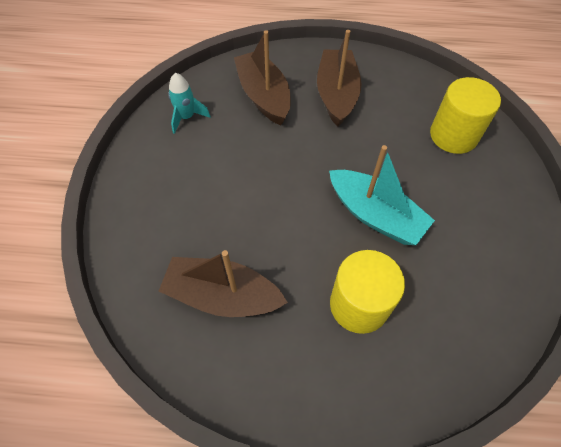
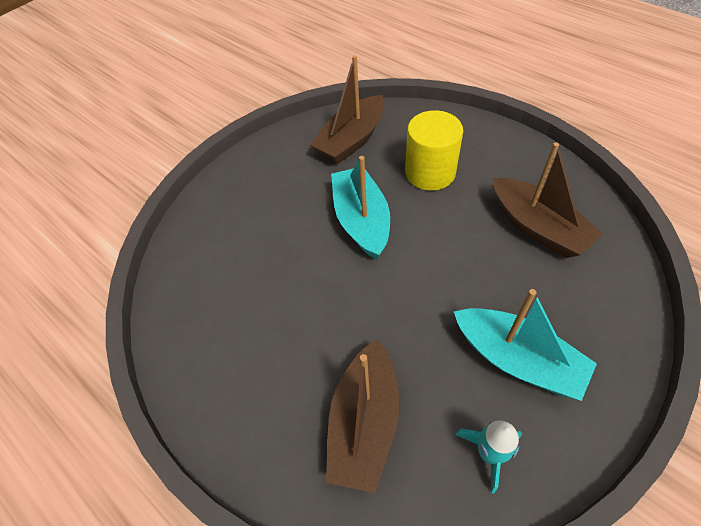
camera: 140 degrees left, 5 degrees down
brown boat [317,30,362,126] -> brown boat moved to [310,55,385,164]
yellow cylinder [430,77,501,154] -> none
none -> turquoise boat [454,289,597,401]

